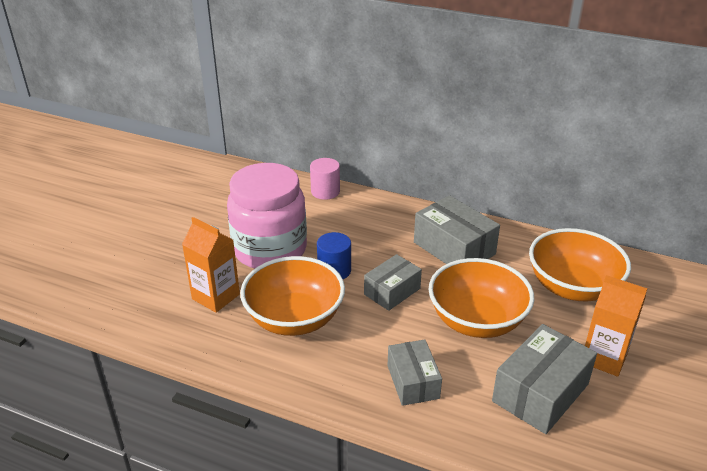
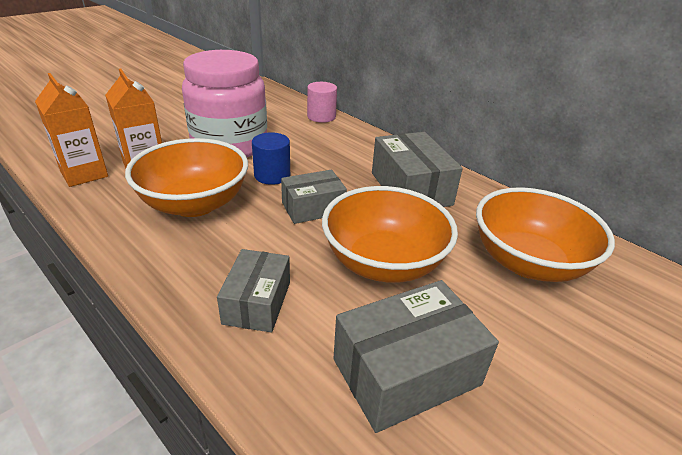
camera: 20 degrees right, 0 degrees up
orange carton [585,275,647,377] -> orange carton moved to [35,73,108,187]

